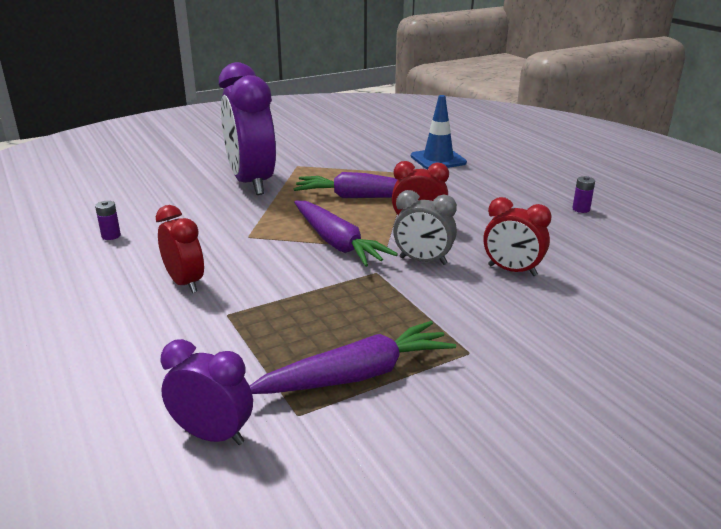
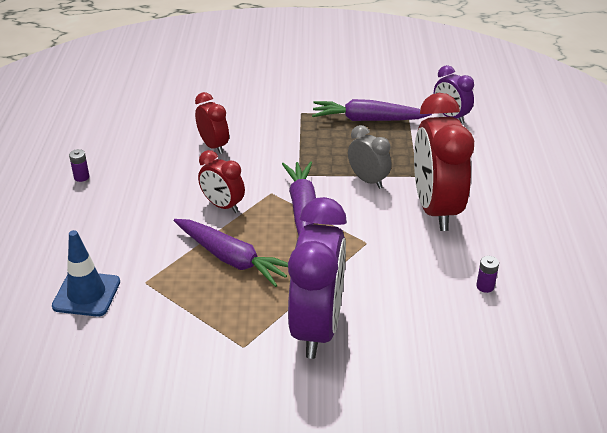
camera: 150 degrees left, 10 degrees up
red clock [156,205,204,293] -> red clock [414,93,474,231], size x1.93
grey clock [393,190,457,265] -> grey clock moved to [348,125,391,189]

